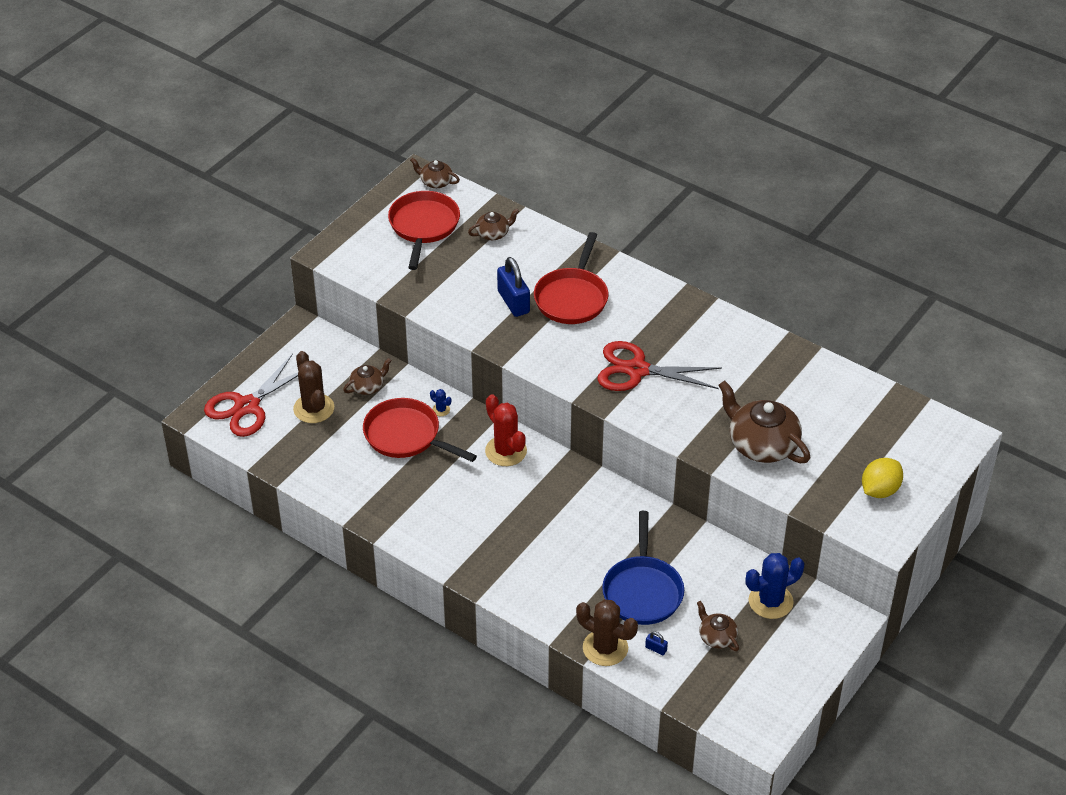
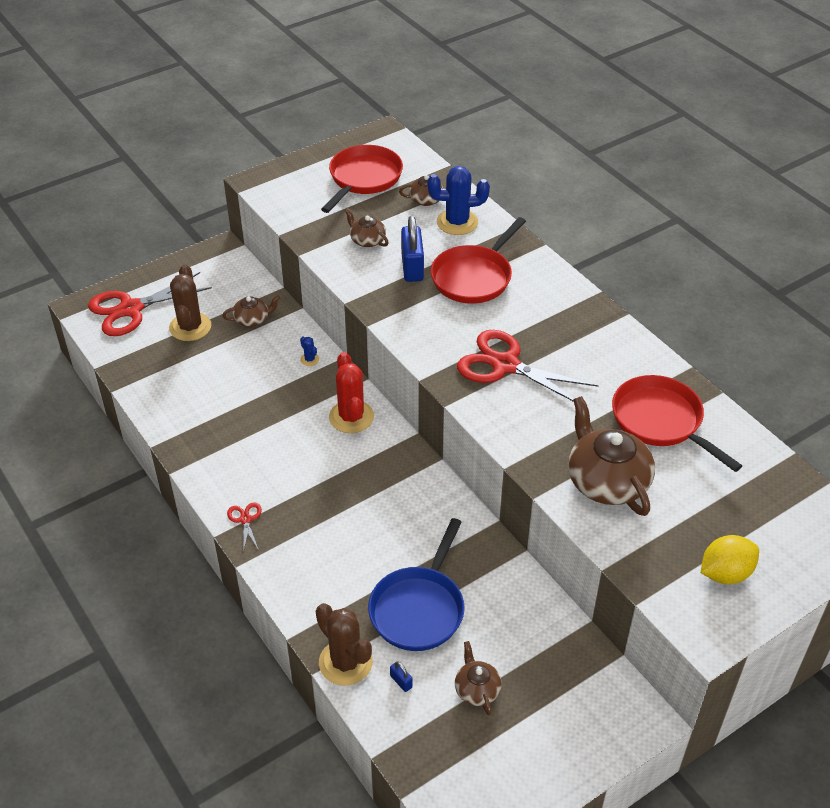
camera: 20 degrees right, 0 degrees up
red pan [363,398,477,462] -> red pan moved to [612,375,742,472]
brown teapot [410,158,460,188] -> brown teapot moved to [345,208,389,247]
blue cactus [745,553,805,619] -> blue cactus moved to [428,166,490,235]
none -> red scissors [227,502,262,552]

